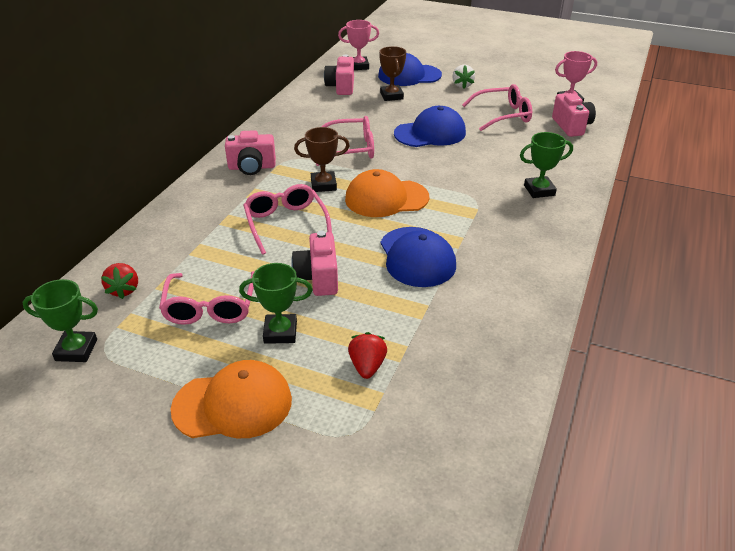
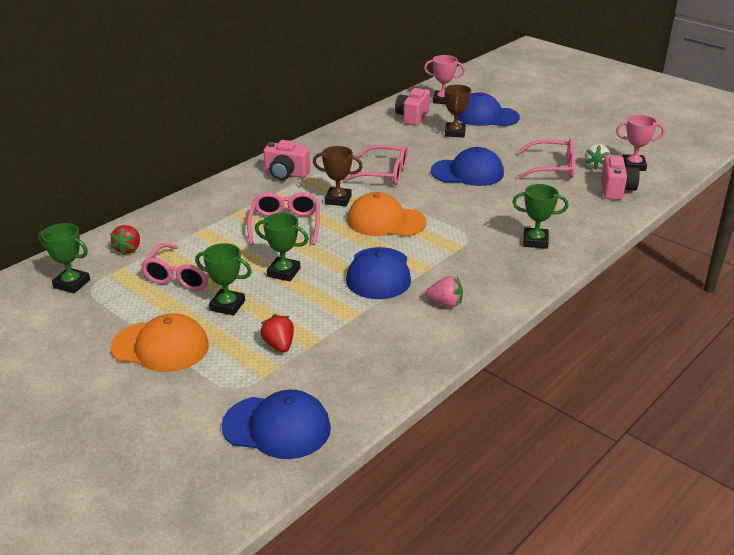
camera: 20 degrees right, 5 degrees down
pink camera [291,231,338,296] -> green trophy [255,213,309,281]
red strawberry [348,332,387,379] -> red strawberry turned 45 degrees counterclockwise [260,314,294,353]
white strawberry [452,64,475,88] -> white strawberry moved to [585,144,610,170]
none -> blue cap [222,390,331,459]
none -> pink strawberry [426,276,463,308]

